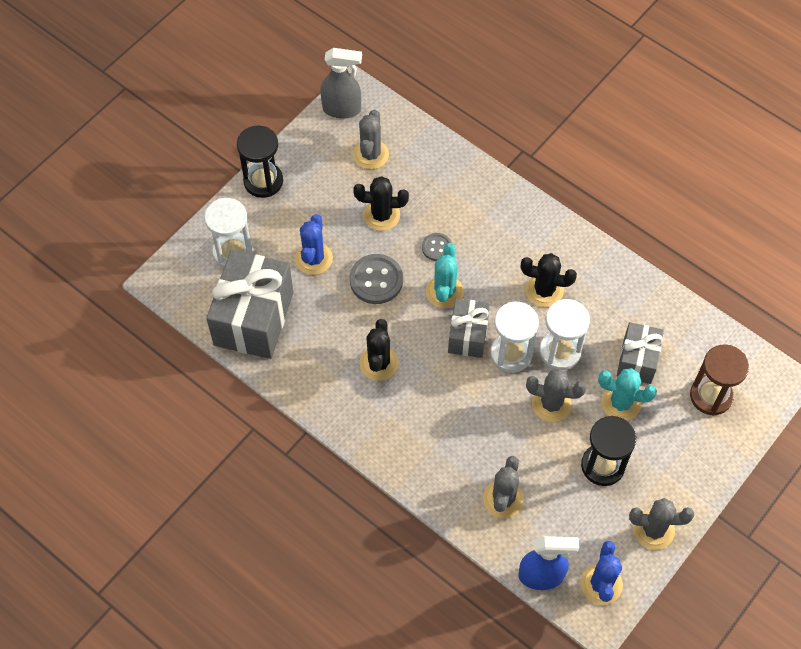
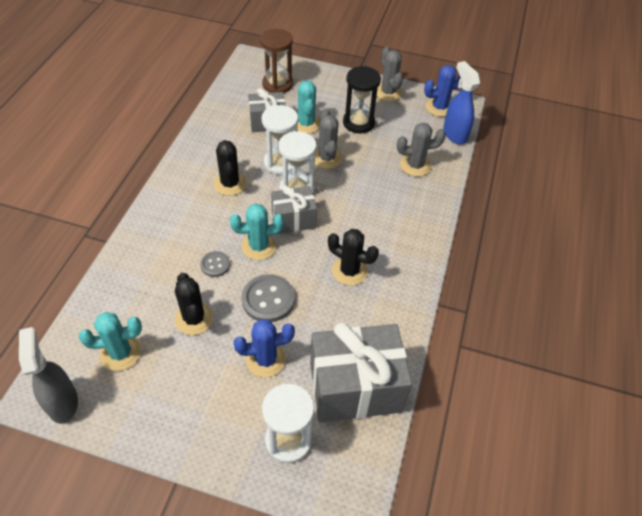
camera: 115 degrees left, 10 degrees down
black hourglass [237,126,283,198] -> none
grey cactus [353,110,389,169] -> turquoise cactus [79,312,142,371]
black cactus [360,319,398,381] -> black cactus turned 45 degrees clockwise [328,229,379,286]

